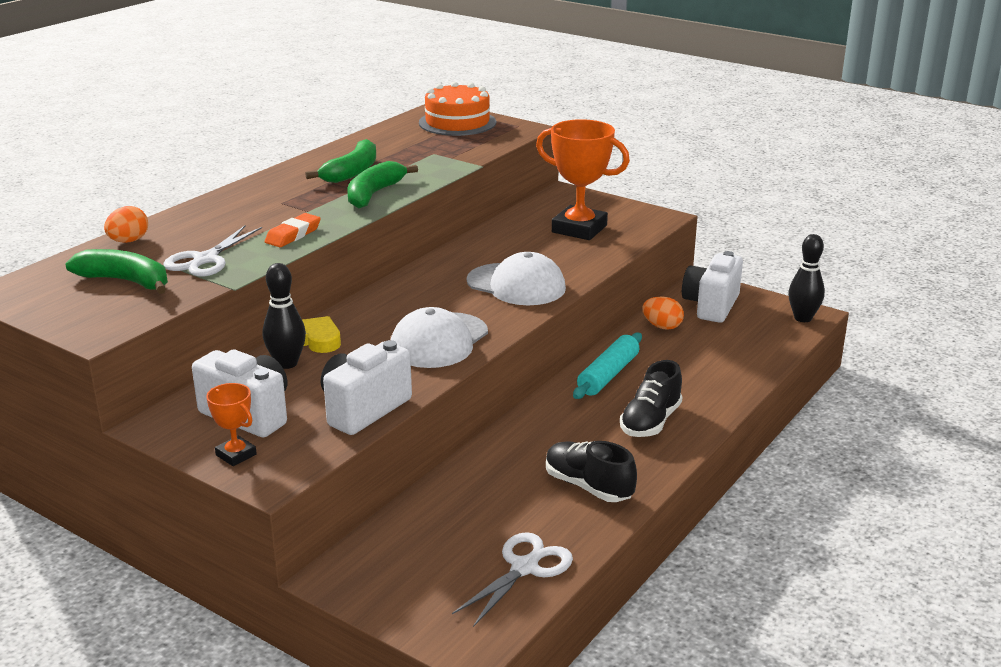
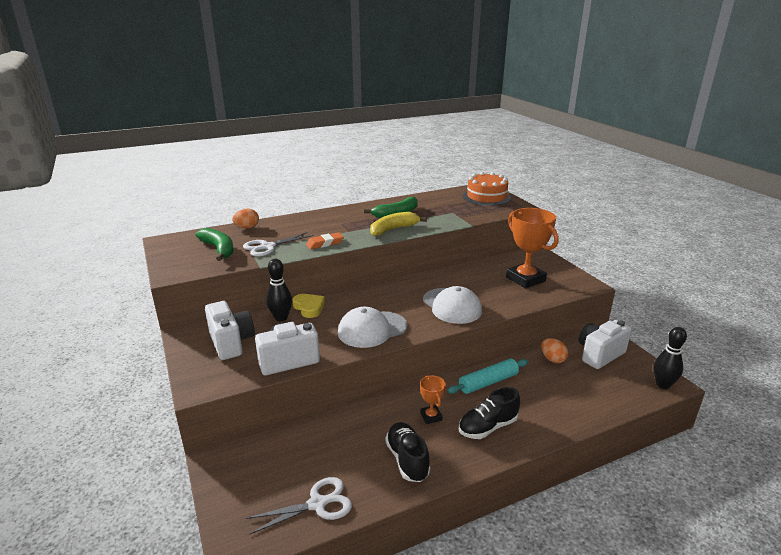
camera: 30 degrees right, 0 degrees up
orange trophy [206,383,257,466] -> orange trophy moved to [420,376,446,424]
green banana [348,161,418,208] -> yellow banana [370,212,427,236]

